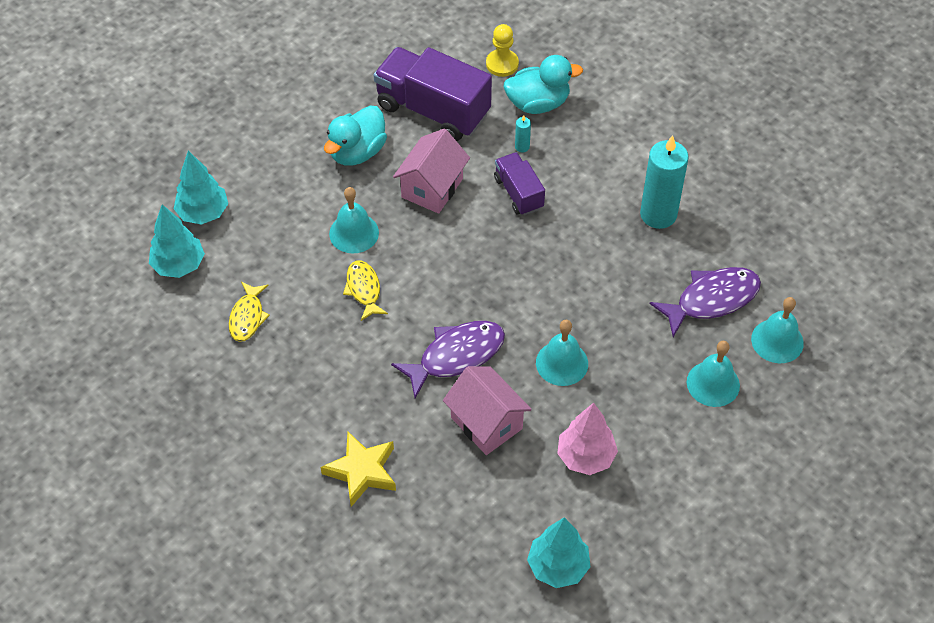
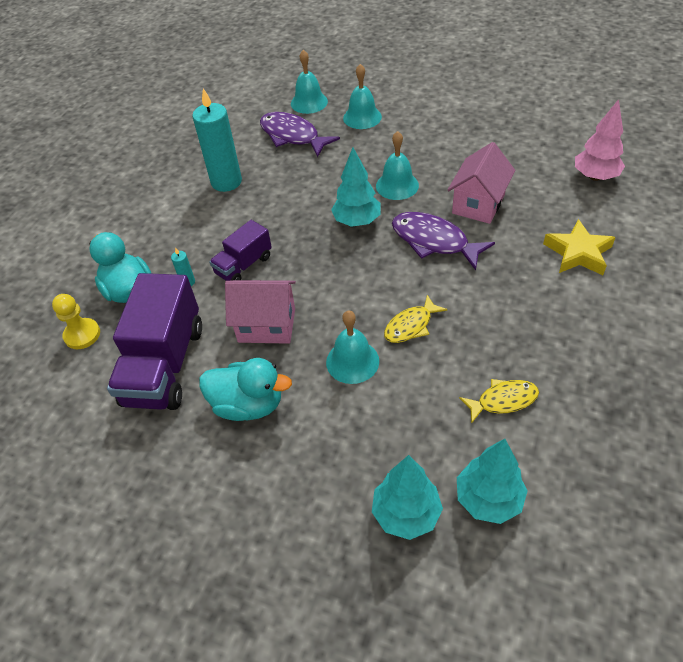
camera: 110 degrees left, 5 degrees down
turquoise tree [527,517,590,588] -> turquoise tree moved to [331,148,381,227]
pink tree [557,403,618,475] -> pink tree moved to [575,99,625,181]

